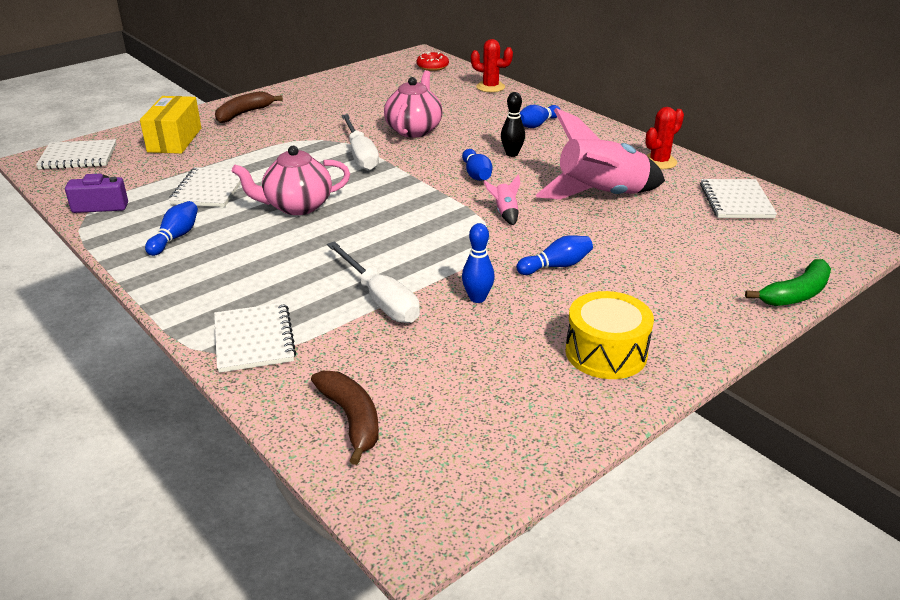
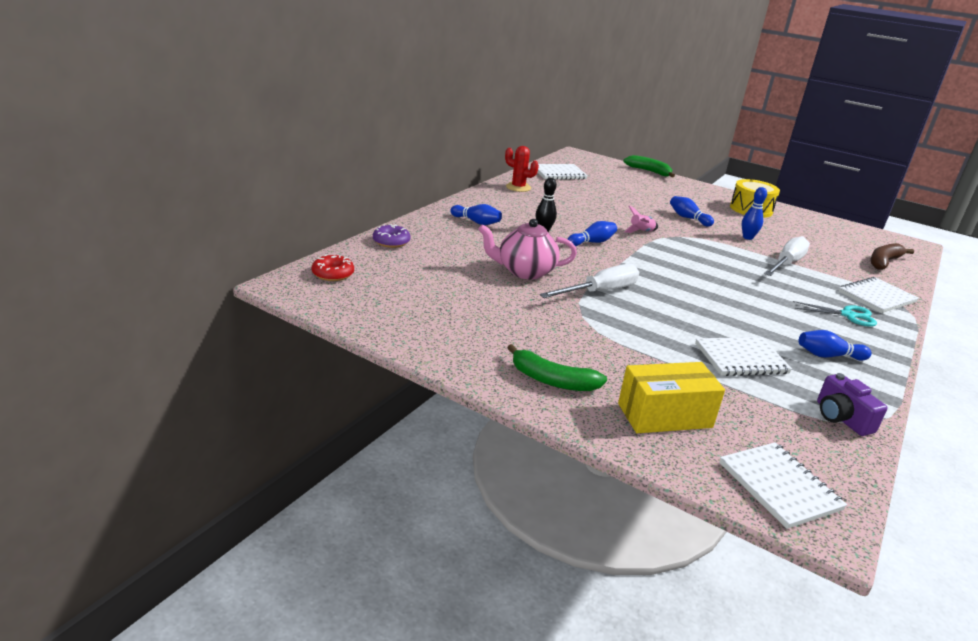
camera: 110 degrees left, 5 degrees down
brown banana [215,91,283,123] -> green banana [507,344,607,391]
pink teapot [232,146,350,215] -> none
red cactus [471,39,513,92] -> purple donut [373,224,411,248]
pink rocket [536,108,665,200] -> none
none -> turquoise scissors [793,301,877,327]

